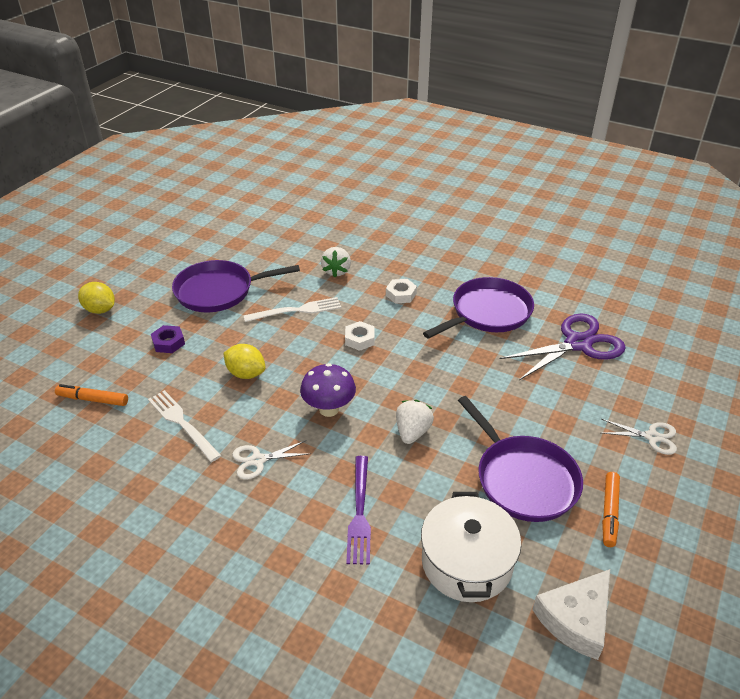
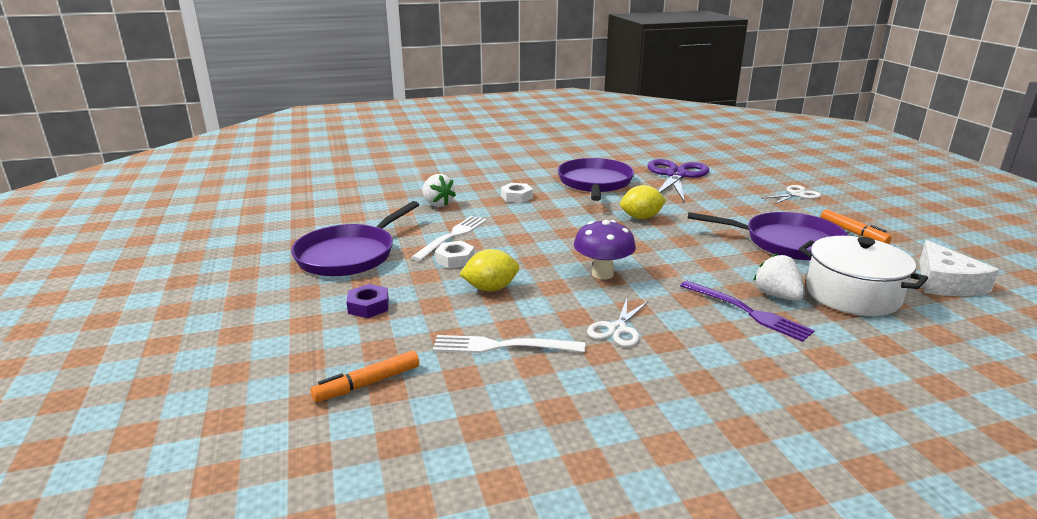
camera: 45 degrees left, 15 degrees down
yellow lemon [78,282,115,314] -> yellow lemon moved to [620,185,666,219]
white nut [345,321,374,351] -> white nut moved to [435,241,475,269]
white strawberry [396,400,434,444] -> white strawberry moved to [753,253,805,301]

